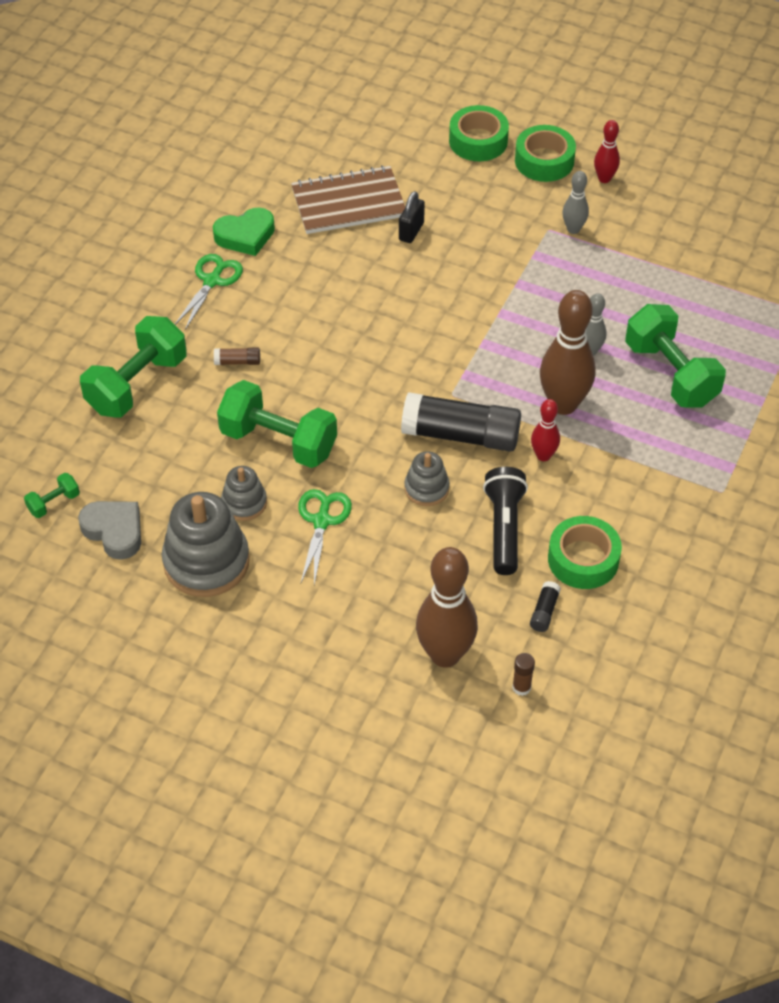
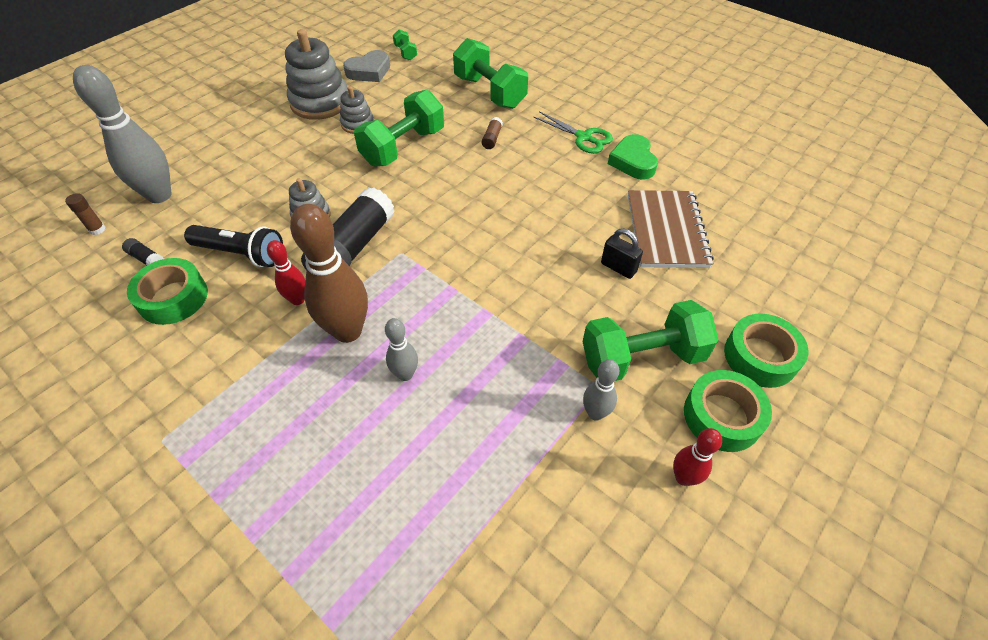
camera: 105 degrees right, 0 degrees up
green scissors [298,489,352,585] -> none
brown bowling pin [416,547,478,668] -> grey bowling pin [73,65,172,203]
green dumbbell [625,304,726,407] -> green dumbbell moved to [582,300,719,381]

